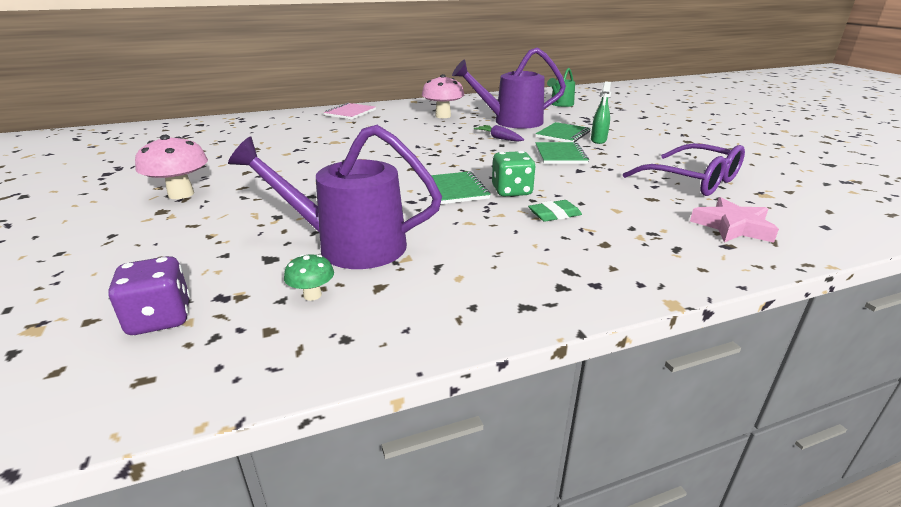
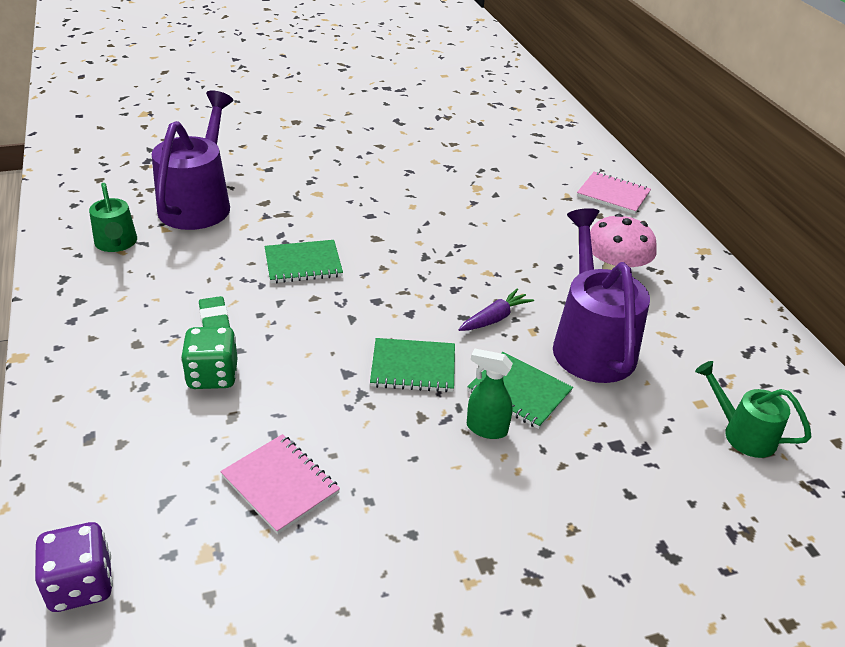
camera: 90 degrees right, 10 degrees up
purple dice [108,256,190,335] -> purple dice moved to [35,522,113,612]
pink mushroom [135,135,208,199] -> none
green mushroom [284,254,334,301] -> none
green dice [492,151,536,197] -> green dice moved to [181,327,238,389]
purple glasses [623,143,745,196] -> pink notebook [220,434,340,534]
pink star [690,197,779,243] -> none
none -> green watering can [89,183,137,252]

